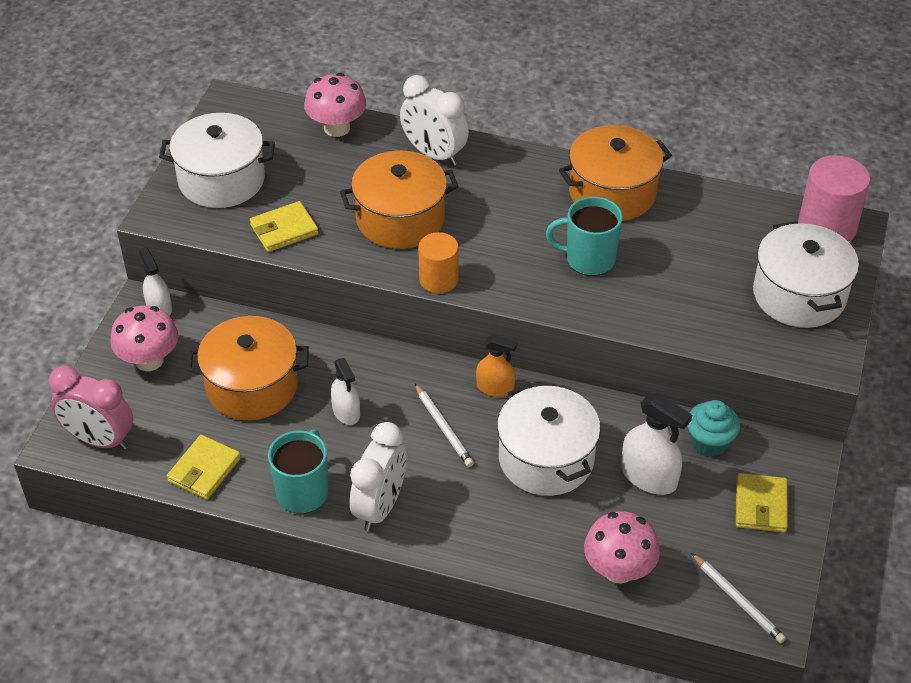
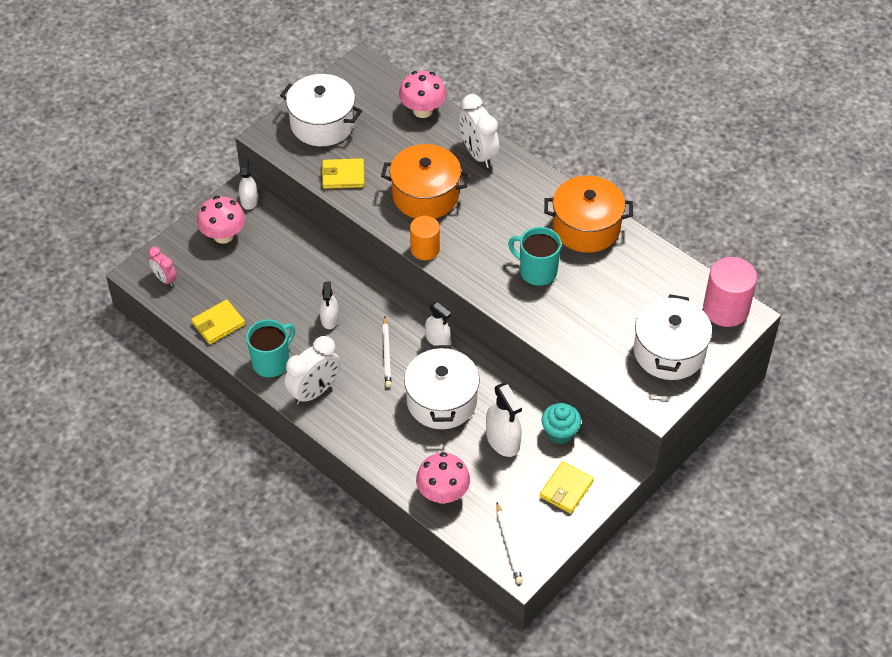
camera: 25 degrees right, 5 degrees up
pink clock [49,366,133,450] -> pink clock [148,247,177,286], size x0.59
orange pot [187,316,309,420] -> none
orange spray bottle [476,334,517,397] -> white spray bottle [425,302,451,345]

